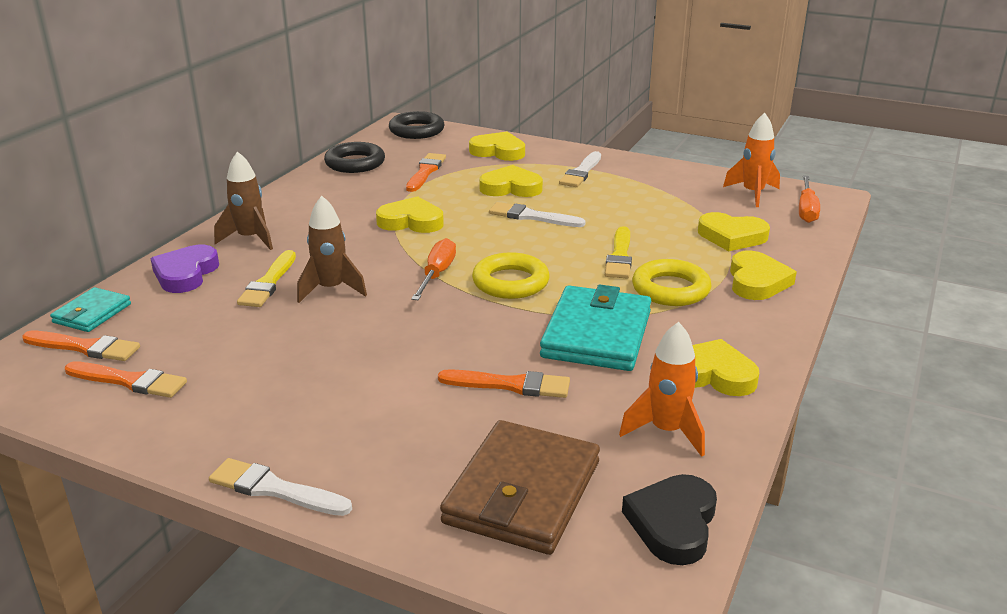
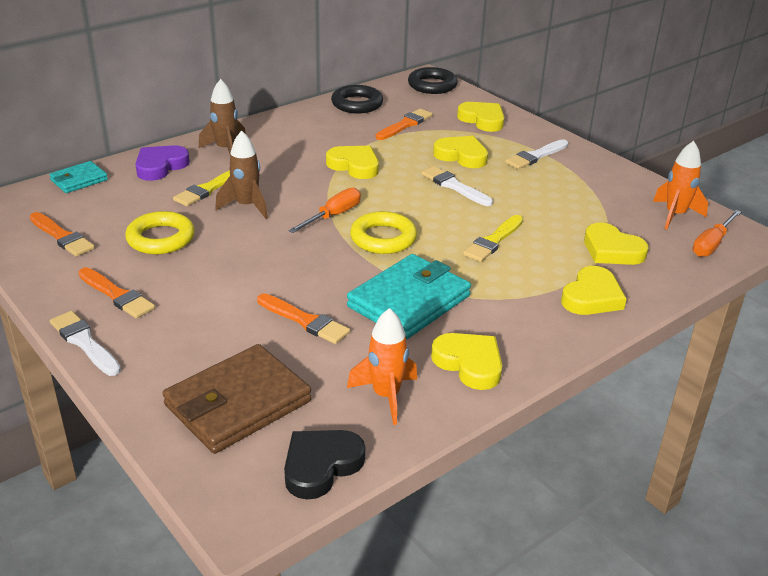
camera: 25 degrees right, 5 degrees up
orange brush [22,331,140,361] -> orange brush moved to [78,267,155,318]
yellow ring [632,259,712,306] -> yellow ring moved to [125,211,195,254]

